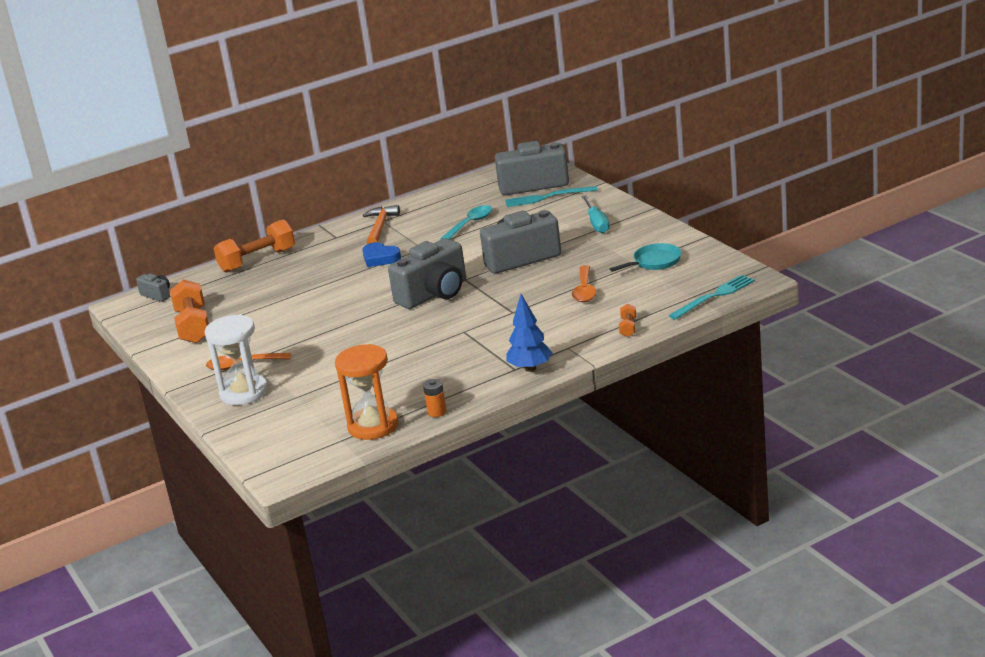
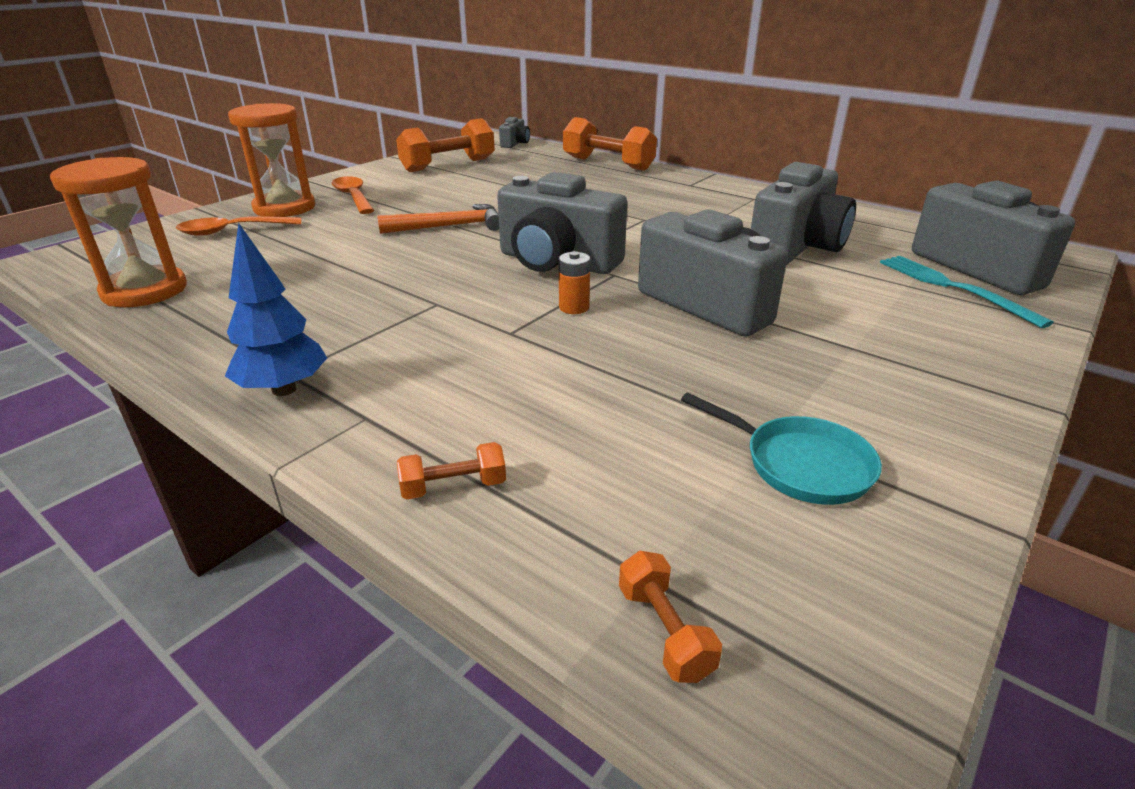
camera: 65 degrees right, 5 degrees up
white hourglass [205,315,268,405] -> orange hourglass [228,103,315,217]
blue heart [362,242,401,267] -> none
orange hammer [363,205,400,244] -> orange hammer moved to [377,204,499,234]
orange battery [423,379,447,417] -> orange battery moved to [559,251,590,314]
turquoise spoon [440,205,492,239] -> grey camera [751,162,856,265]
orange spoon [572,265,597,302] -> orange spoon moved to [176,216,301,236]
turquoise screwdriver [582,195,610,233] -> none
turquoise fork [669,275,755,320] -> orange dumbbell [619,551,722,683]

